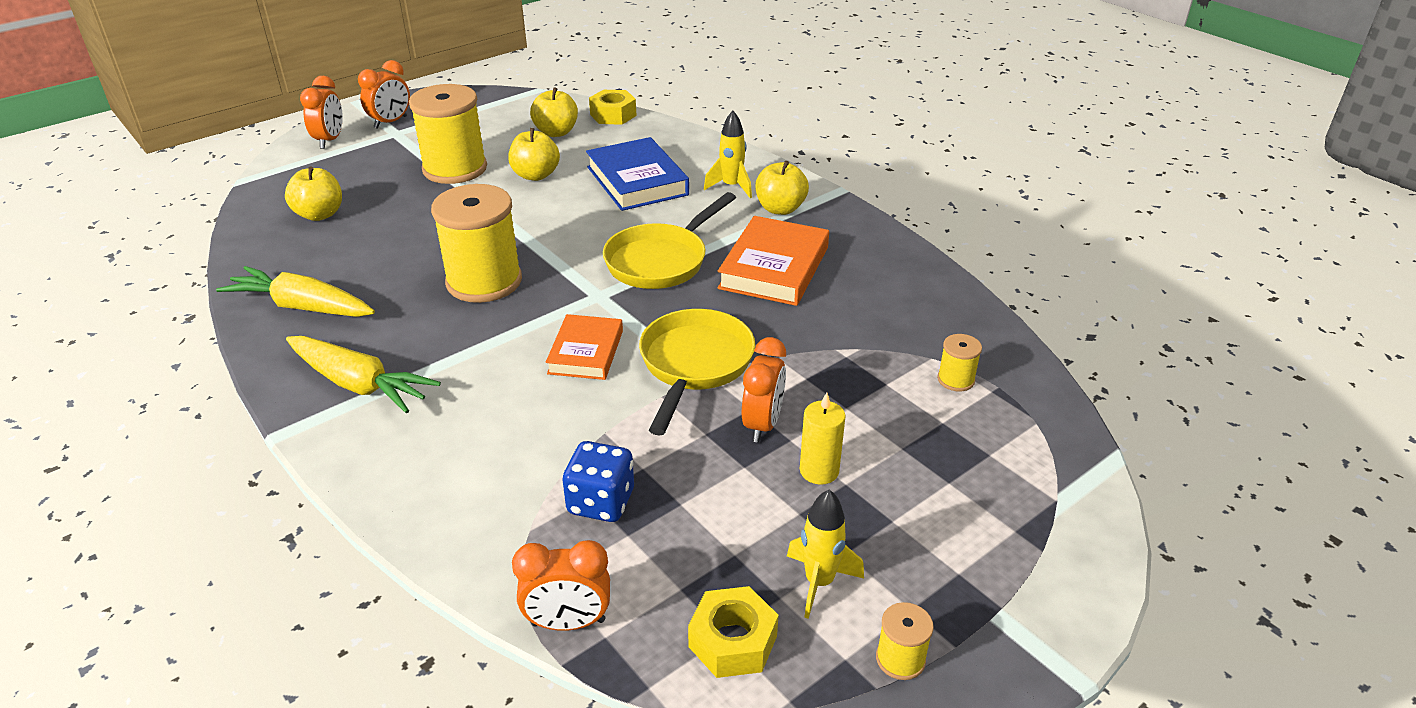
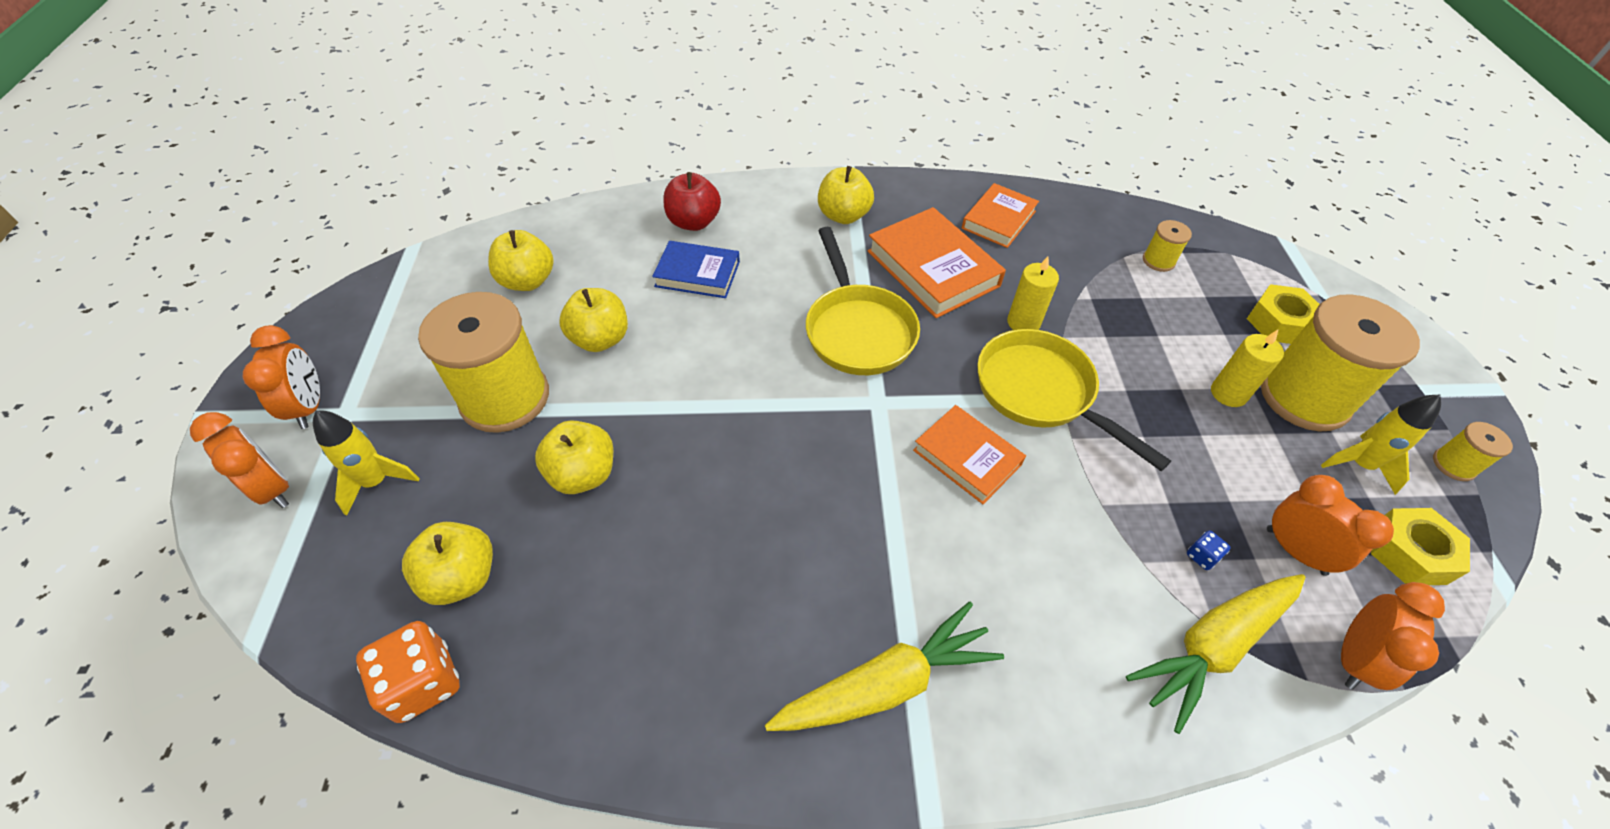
camera: 55 degrees left, 15 degrees up
yellow carrot [216,266,375,317] -> yellow carrot moved to [1126,574,1306,734]
yellow spool [431,184,522,303] -> yellow spool moved to [1261,294,1420,431]
blue dice [562,441,634,522] -> blue dice [1187,530,1230,570], size x0.45
blue book [586,137,689,211] -> blue book [652,241,740,298], size x0.65
yellow nut [589,90,636,125] -> yellow nut moved to [1247,284,1320,344]
yellow rocket [704,111,752,198] -> yellow rocket moved to [313,410,420,516]
orange clock [742,337,786,443] -> orange clock moved to [1267,475,1394,576]
none -> orange dice [356,621,460,723]
none -> yellow apple [535,420,613,494]
none -> red apple [664,172,721,231]
none -> orange book [962,183,1039,248]
none -> yellow candle [1007,256,1059,330]

